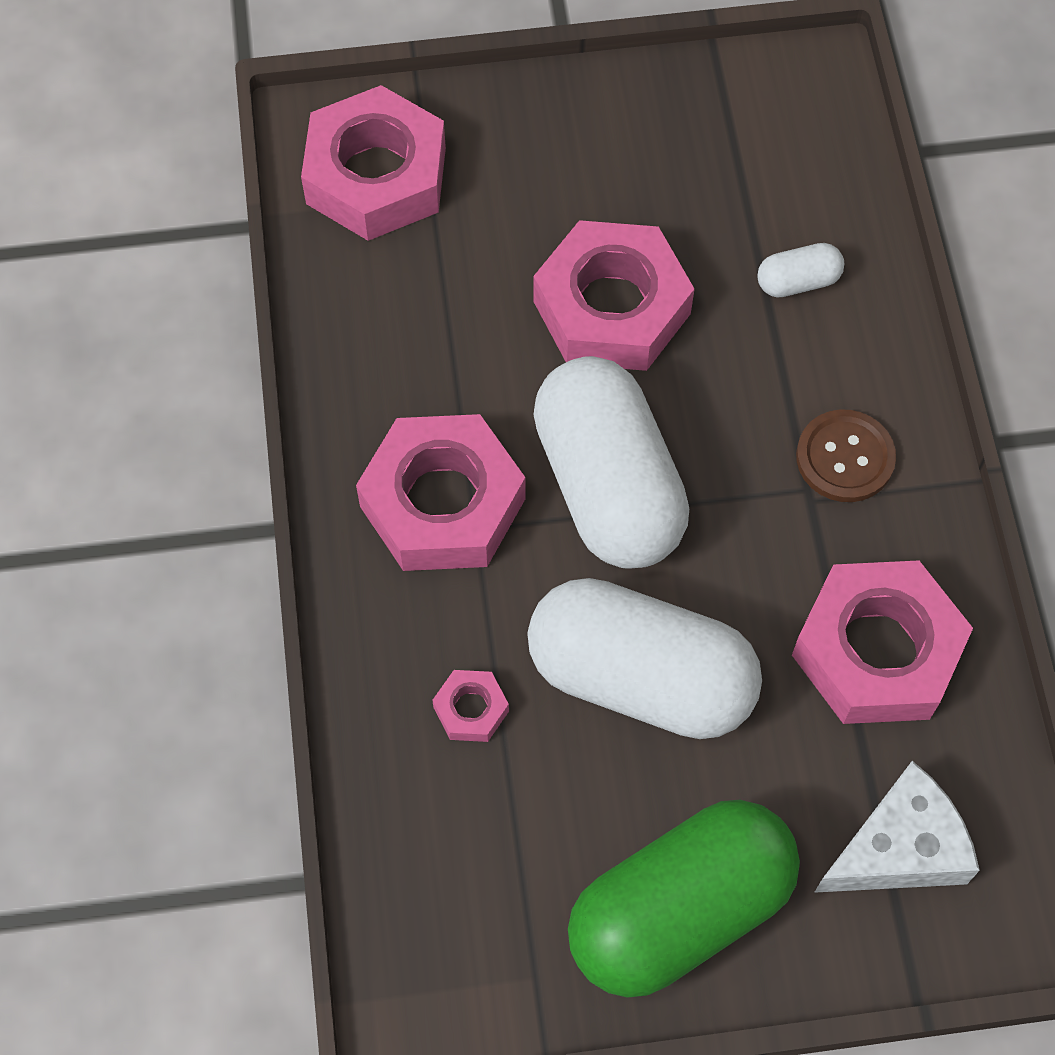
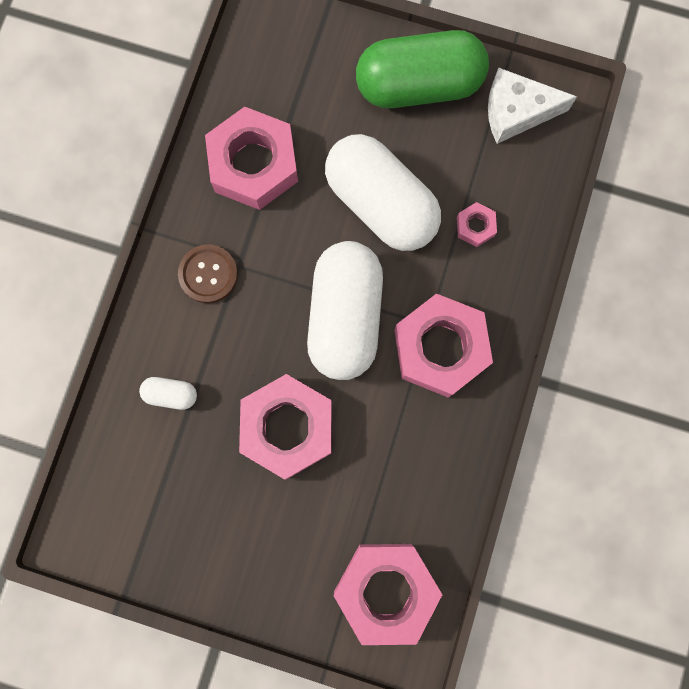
camera: 155 degrees left, 15 degrees up
white cheese [814,761,980,893] -> white cheese moved to [488,67,577,144]

